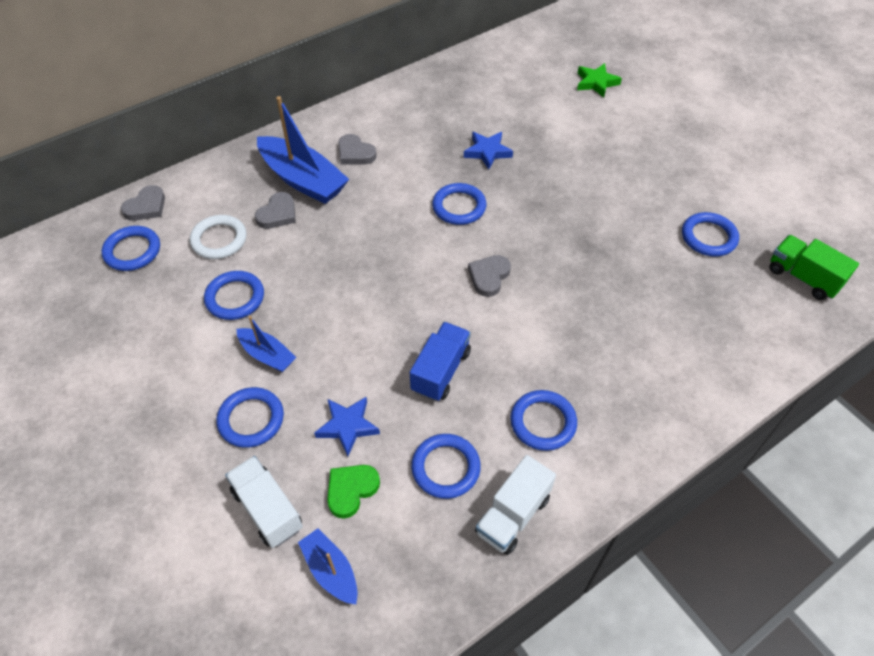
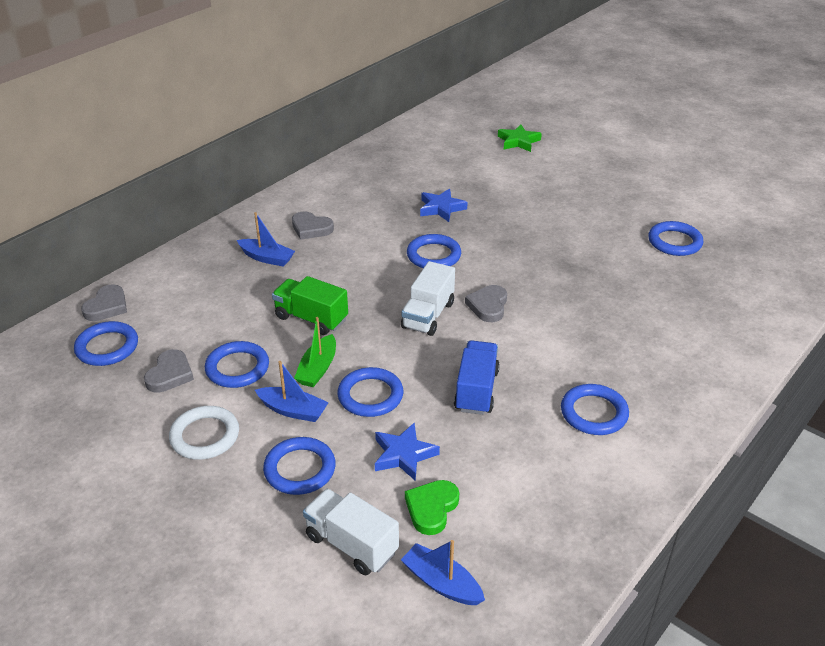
camera: 15 degrees left, 15 degrees down
white ring [190,215,247,259] -> white ring moved to [169,406,239,460]
grey heart [255,192,296,229] -> grey heart moved to [144,349,194,393]
blue boat [257,96,349,204] -> blue boat [237,212,295,267], size x0.53
blue ring [411,434,481,499] -> blue ring moved to [337,367,404,417]
white truck [475,455,556,555] -> white truck moved to [401,261,455,336]
green truck [769,235,859,300] -> green truck moved to [272,276,348,335]
none -> green boat [294,317,336,387]

